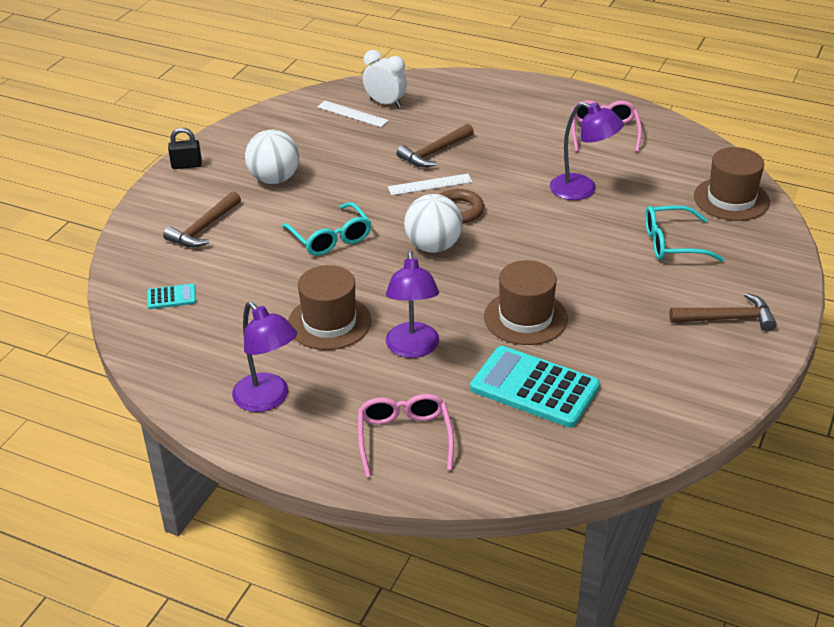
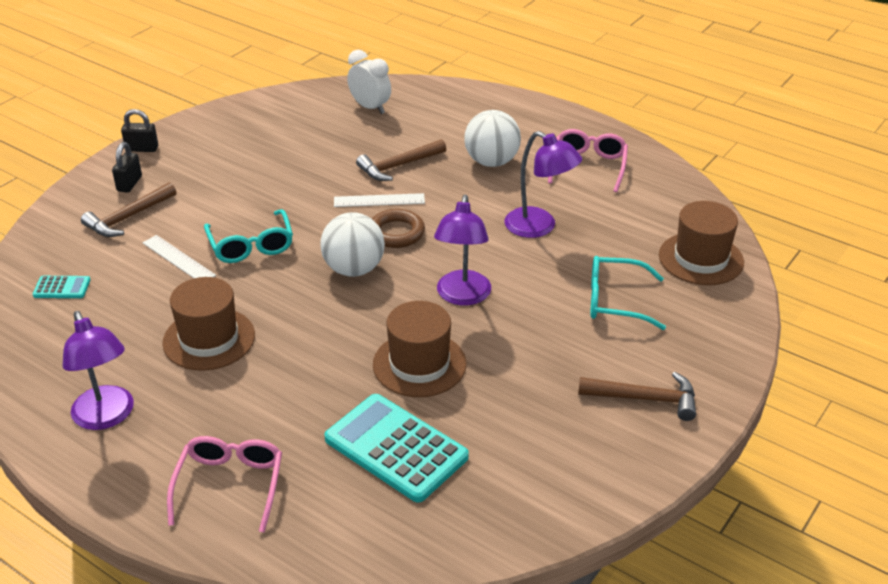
camera: 10 degrees right, 0 degrees up
white ball [245,130,299,184] -> white ball moved to [464,110,521,167]
white ruler [317,101,389,127] -> white ruler moved to [142,235,216,278]
purple lamp [386,251,439,358] -> purple lamp moved to [434,195,491,305]
none -> black padlock [112,142,142,193]

